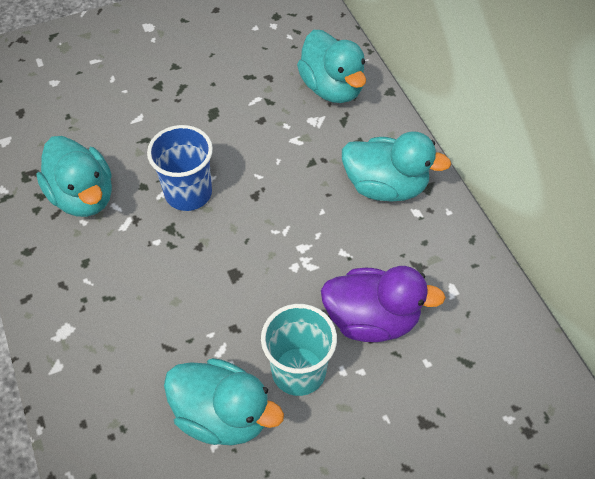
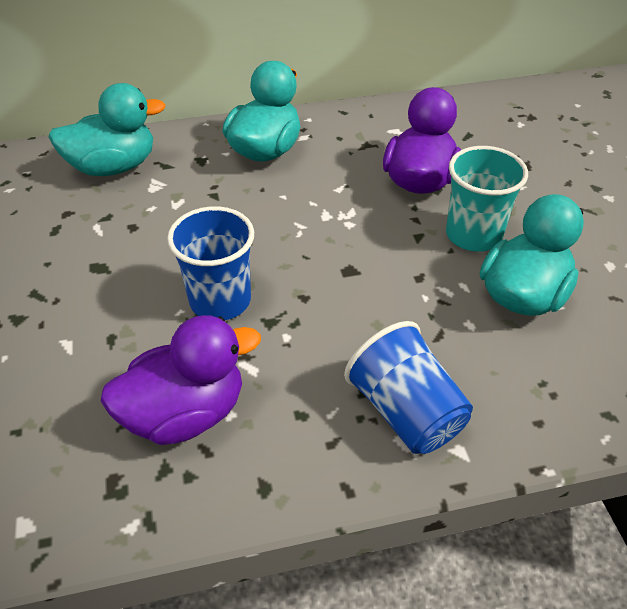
camera: 80 degrees left, 10 degrees down
turquoise duck [36,136,112,217] -> purple duck [100,315,261,445]
none -> blue cup [344,321,473,454]

